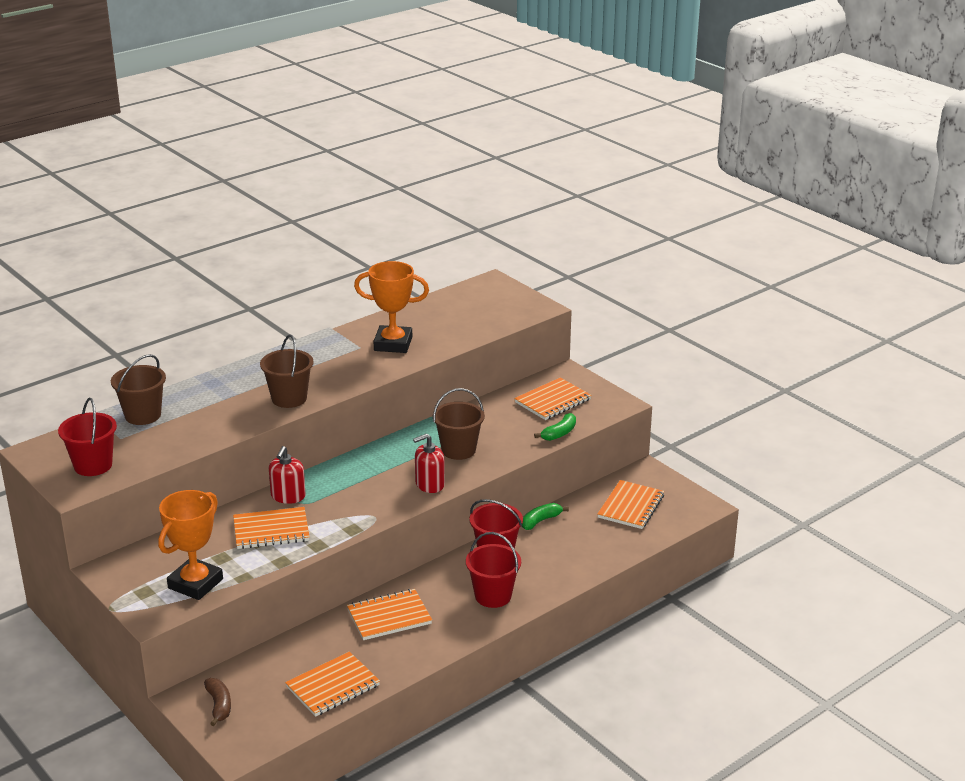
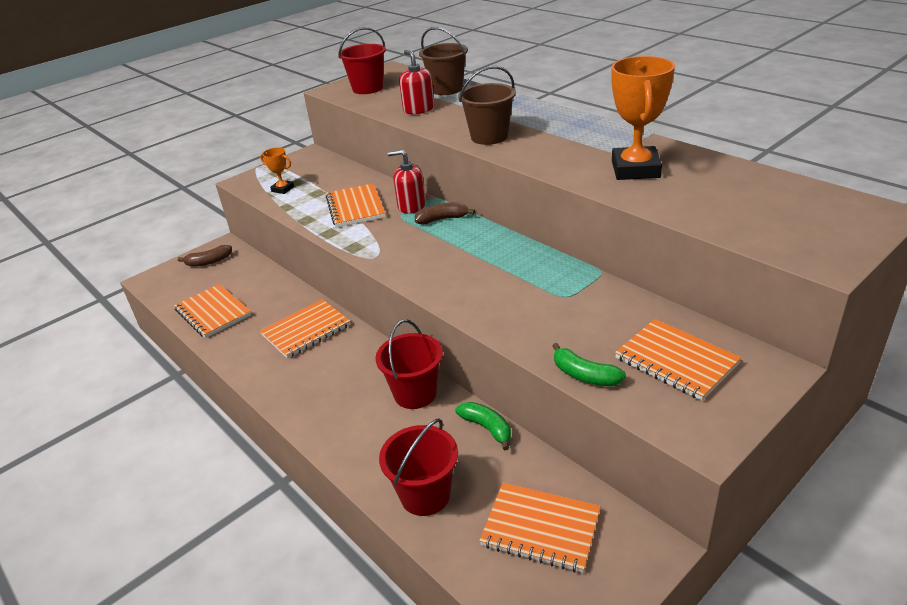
camera: 90 degrees right, 5 degrees up
orange trophy [158,490,223,600] -> orange trophy [260,147,294,194], size x0.50
orange notebook [347,589,432,640] -> orange notebook turned 75 degrees clockwise [260,299,350,359]
red soap dispenser [413,433,445,493] -> red soap dispenser moved to [399,50,435,114]
brown bucket [433,388,485,460] -> none
red bucket [466,532,521,608] -> red bucket moved to [379,418,458,516]
none -> brown banana [415,202,475,224]

